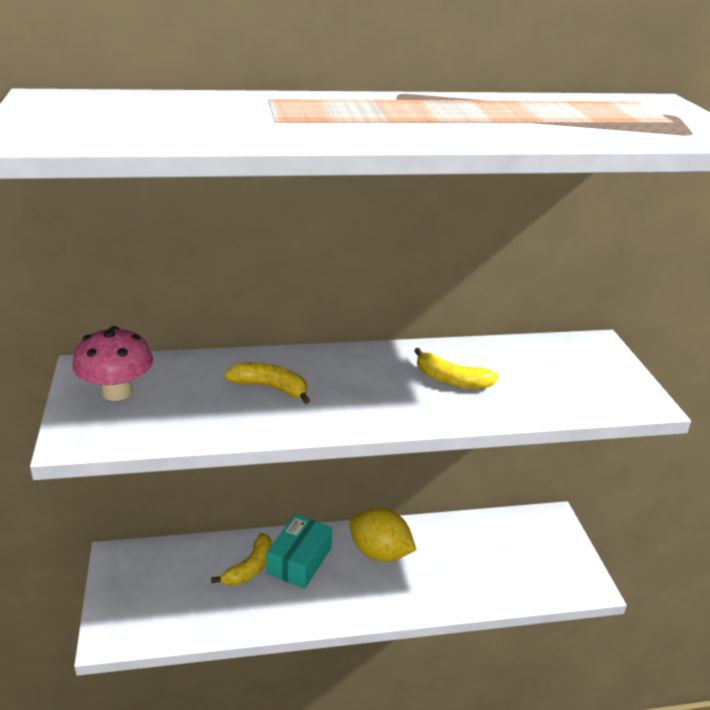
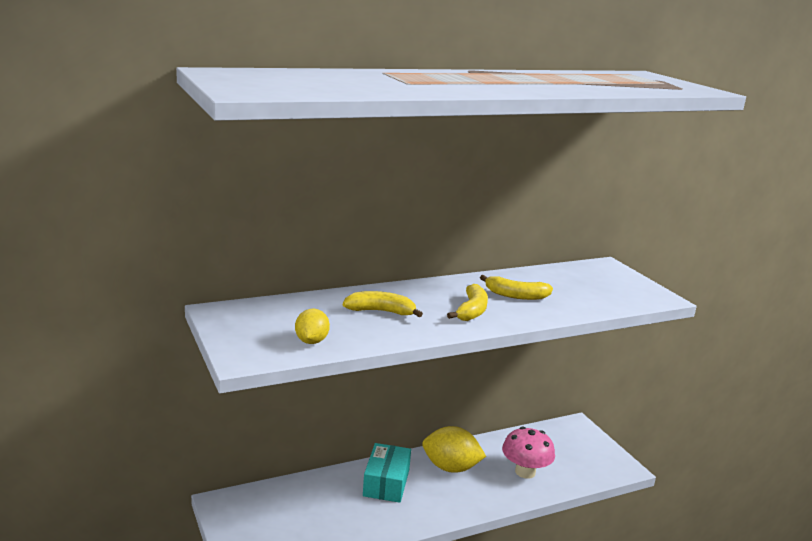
camera: 15 degrees left, 10 degrees down
pink mushroom [72,326,153,401] -> pink mushroom moved to [502,427,555,479]
yellow banana [211,533,272,585] -> yellow banana moved to [447,284,488,321]
none -> yellow lemon [295,309,330,344]

